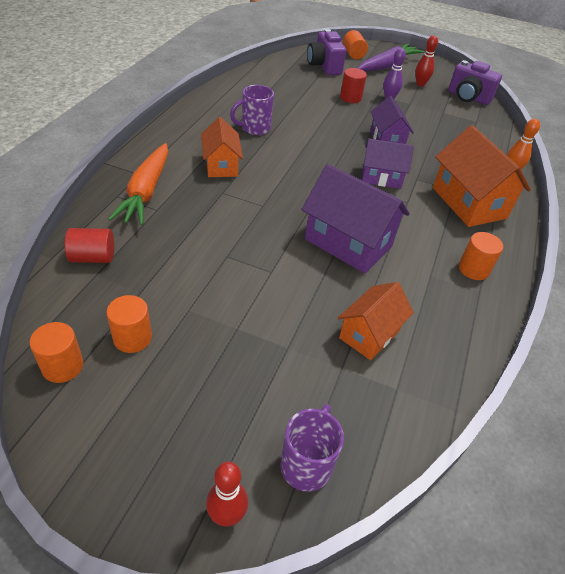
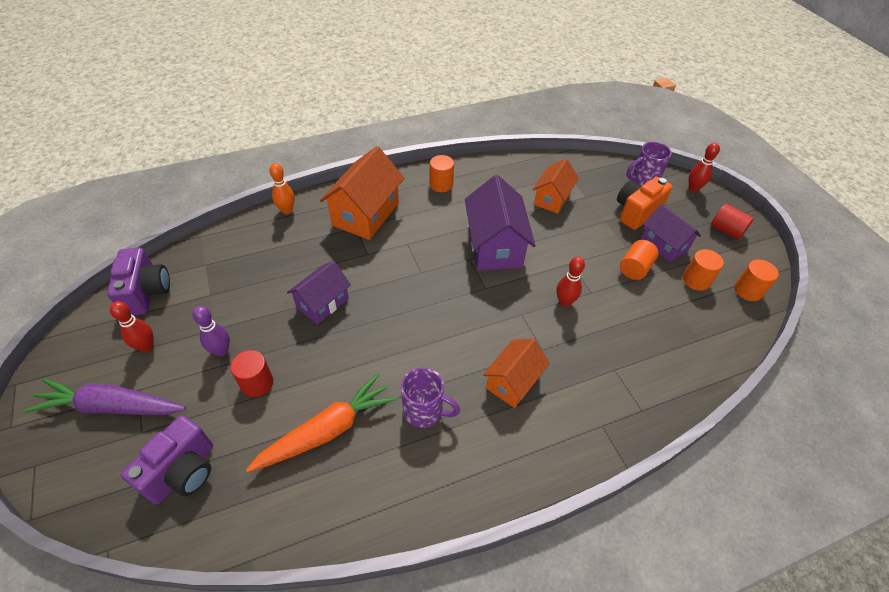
camera: 130 degrees left, 5 degrees up
red cylinder [65,228,114,263] -> red cylinder moved to [711,204,754,240]
orange carrot [108,143,168,225] -> orange carrot moved to [246,373,397,473]
orange house [338,282,414,360] -> orange house turned 60 degrees counterclockwise [533,158,579,214]
orange cylinder [343,30,368,59] -> orange cylinder moved to [620,240,659,280]
purple house [362,139,414,189] -> purple house moved to [641,204,701,262]
none -> red bowling pin [557,257,585,307]
none -> orange camera [617,177,673,230]

